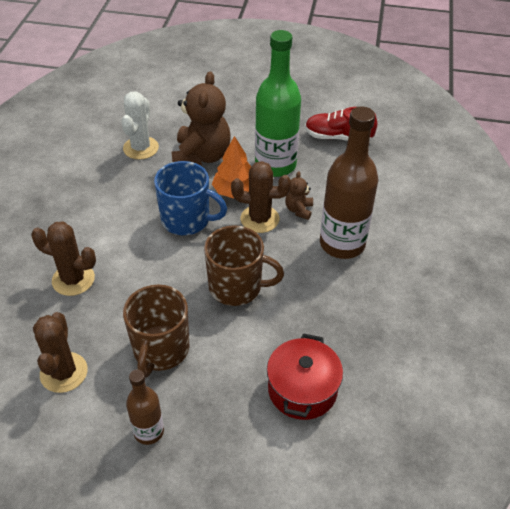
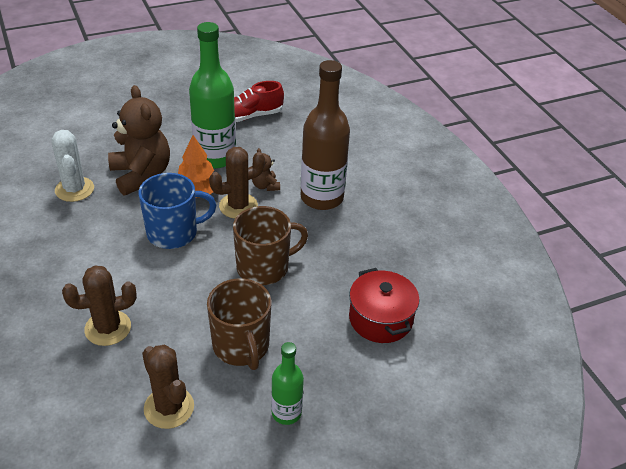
camera: 35 degrees left, 5 degrees down
brown bottle [126,369,164,445] -> green bottle [271,342,304,425]

